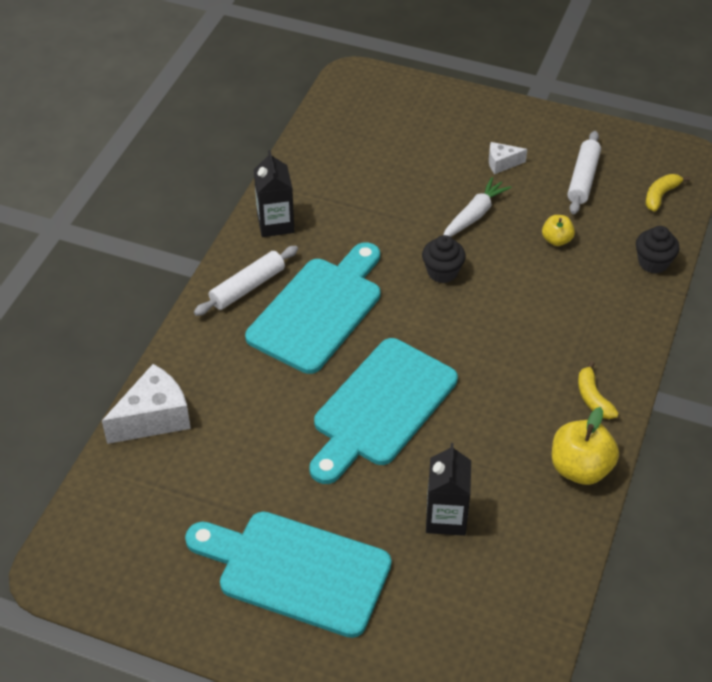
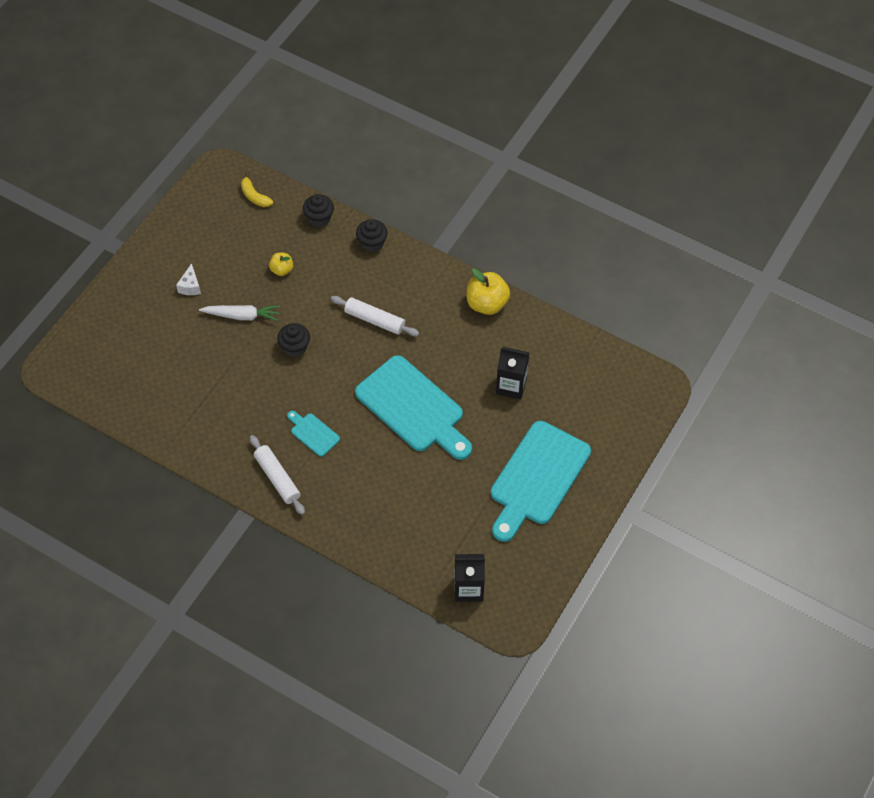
camera: 80 degrees left, 10 degrees up
white cheese [102,364,191,444] -> none
turquoise cutting board [245,242,380,374] -> turquoise cutting board [287,411,340,457], size x0.44
black carton [254,150,294,237] -> black carton moved to [455,554,485,602]
white carrot [443,177,512,237] -> white carrot turned 135 degrees clockwise [199,305,280,321]
white rolling pin [567,131,601,214] -> white rolling pin moved to [331,296,419,336]
yellow banana [578,361,619,419] -> none
none -> black cupcake [356,219,388,252]

